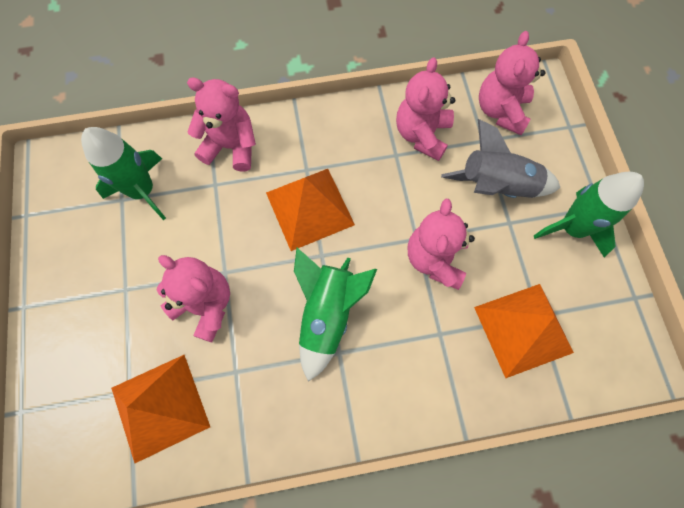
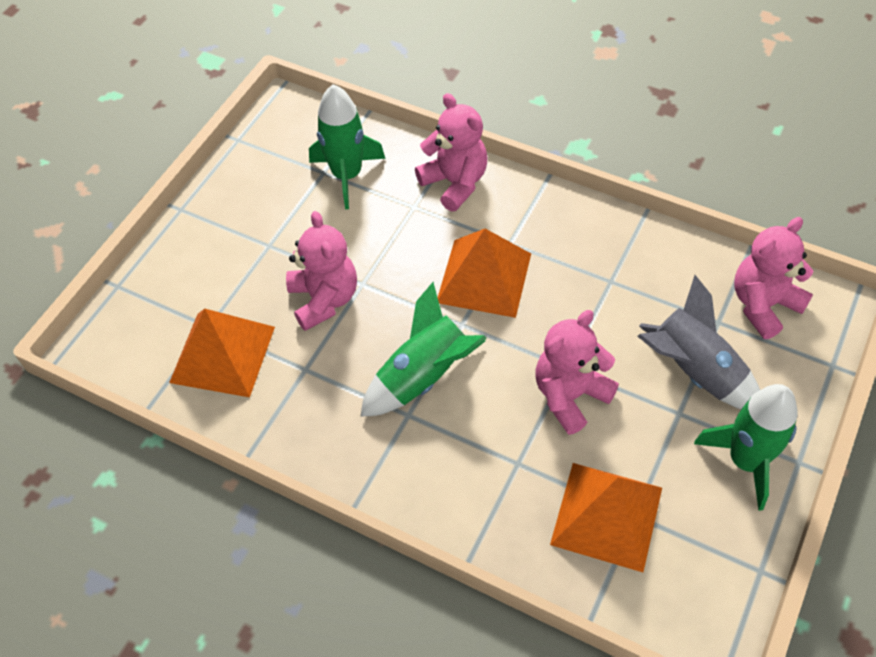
camera: 40 degrees right, 15 degrees down
pink teddy bear [396,57,455,161] -> none

